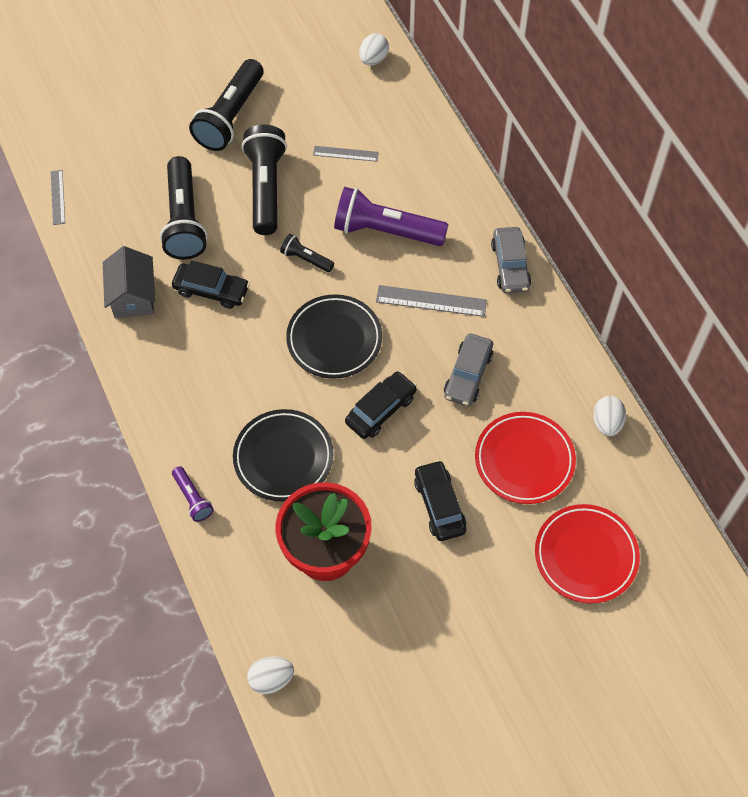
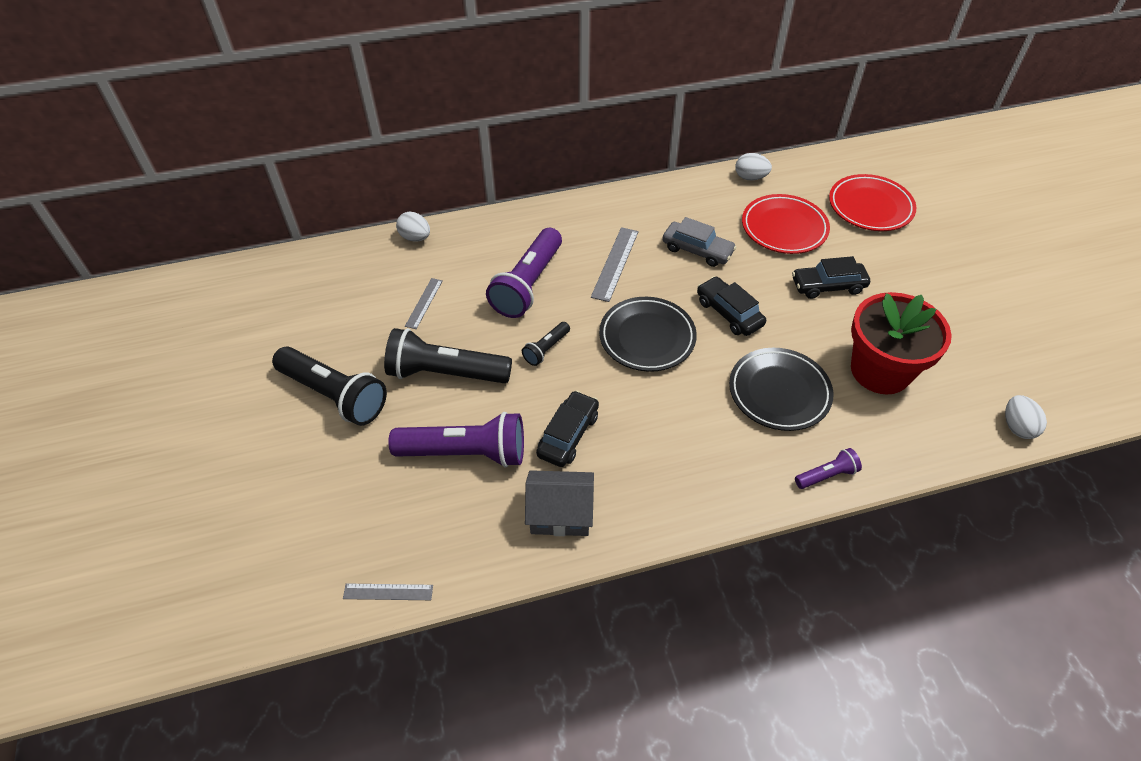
camera: 80 degrees left, 10 degrees down
black flashlight [160,156,207,260] -> purple flashlight [388,412,524,467]
white egg [359,33,389,66] -> white egg moved to [396,212,430,242]
grey car [491,227,531,293] -> none

